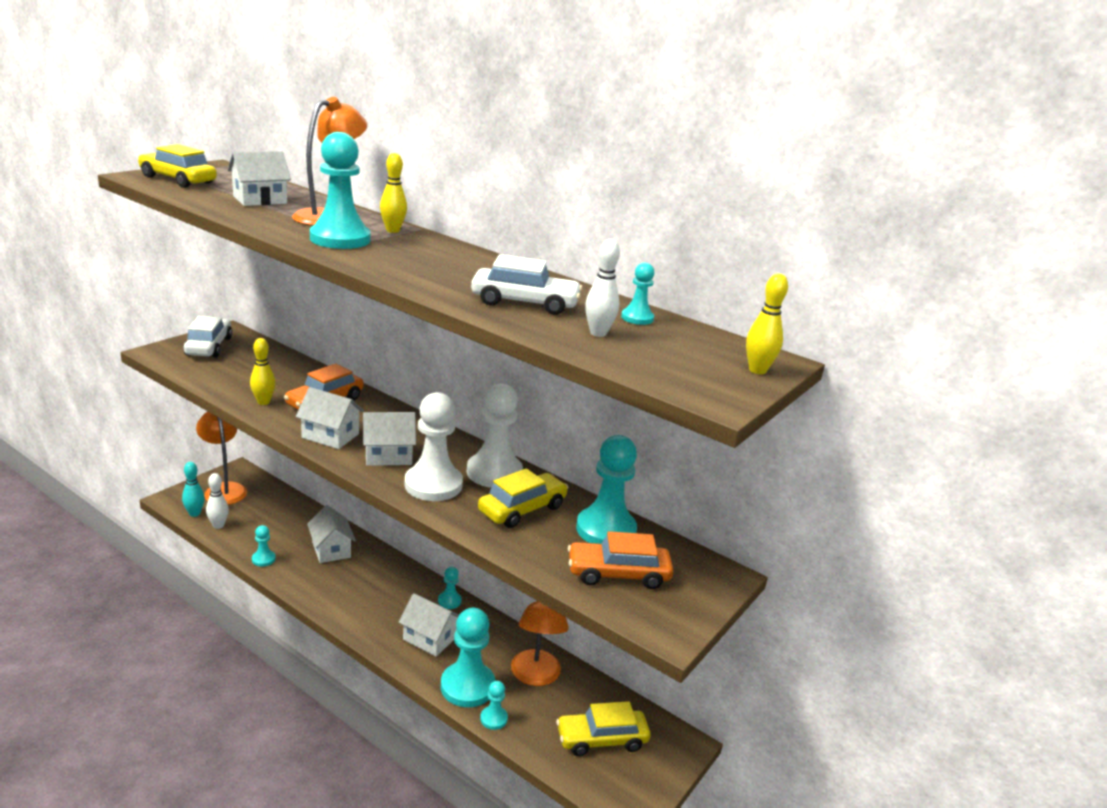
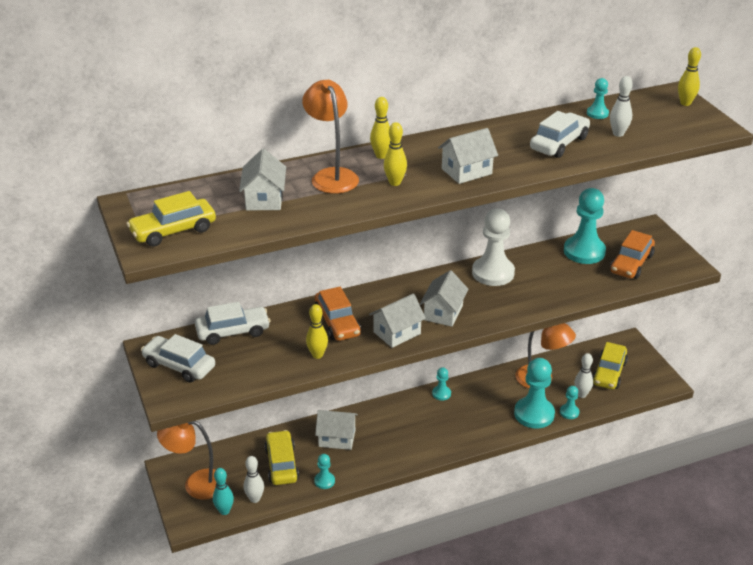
camera: 55 degrees left, 10 degrees up
turquoise pawn [310,132,371,249] -> yellow bowling pin [384,122,407,186]
white house [399,593,459,657] -> white house moved to [438,128,498,184]
white pawn [404,392,463,501] -> none
yellow car [478,468,568,528] -> yellow car moved to [264,430,299,485]
none -> white car [195,302,270,345]
none -> white bowling pin [574,353,593,398]

